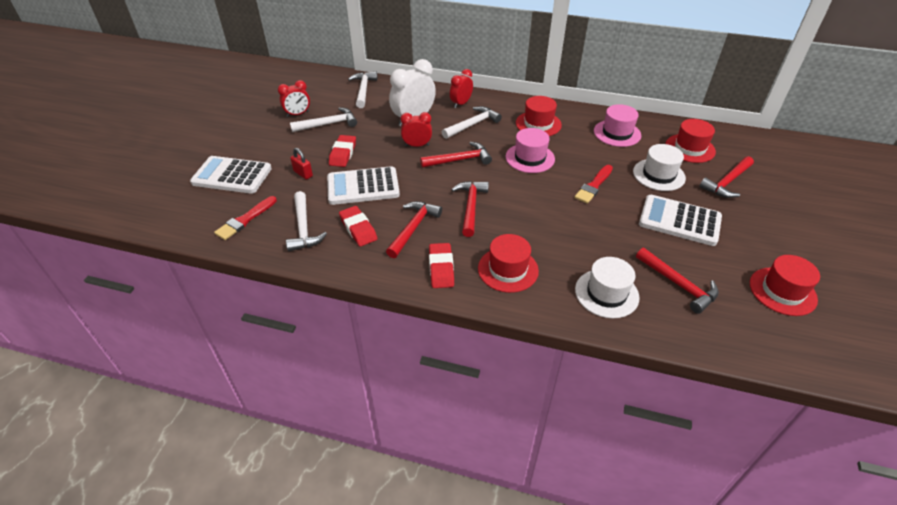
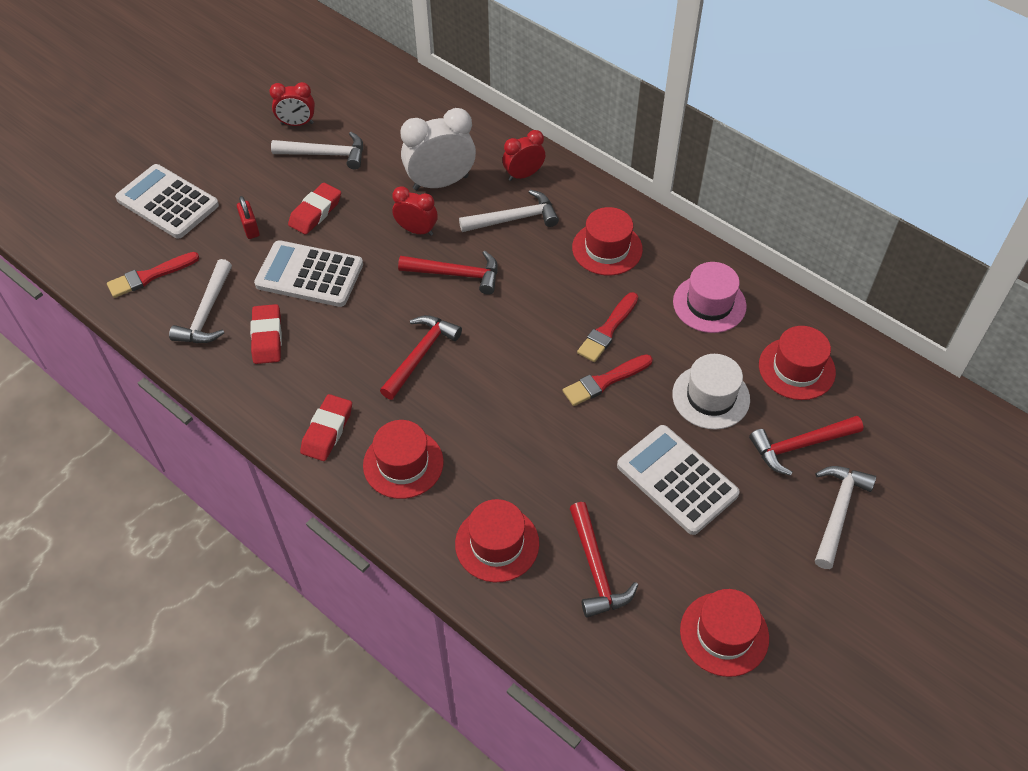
camera: 25 degrees right, 10 degrees up
white hammer [348,72,378,108] -> white hammer moved to [815,466,876,569]
red hammer [386,201,442,258] -> none
pink hat [506,128,555,173] -> none
white hat [575,257,639,318] -> red hat [455,499,539,583]
none -> red brush [577,292,638,362]

